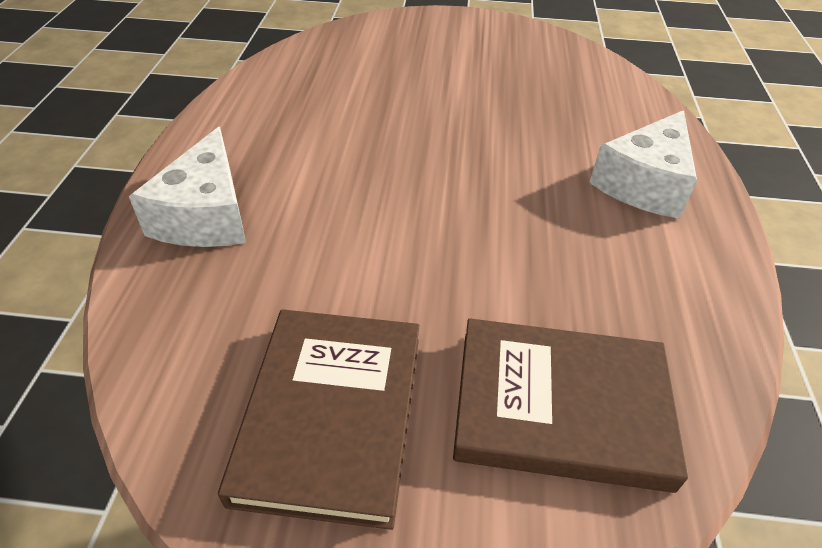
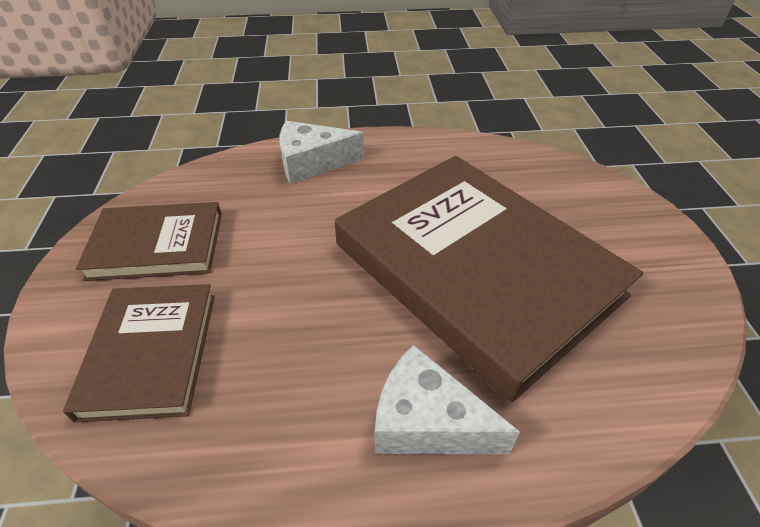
camera: 80 degrees right, 0 degrees up
none -> brown book [335,156,643,402]

